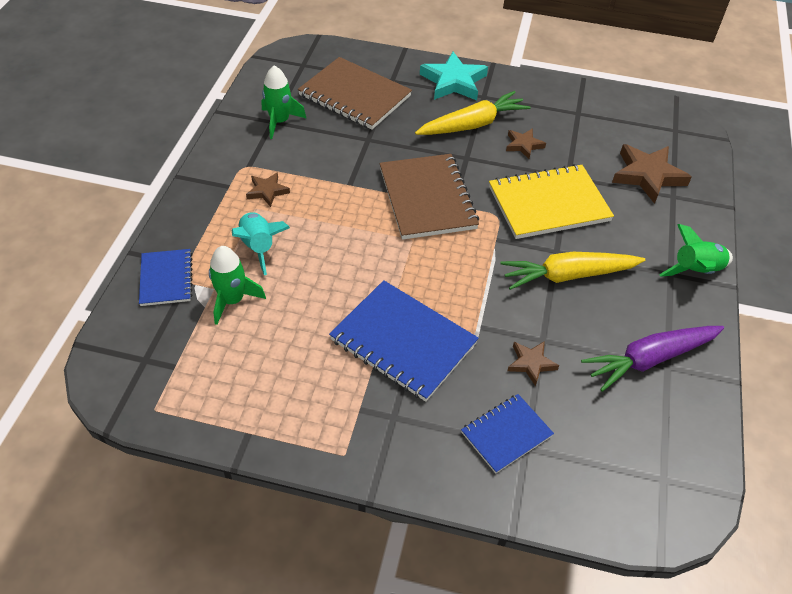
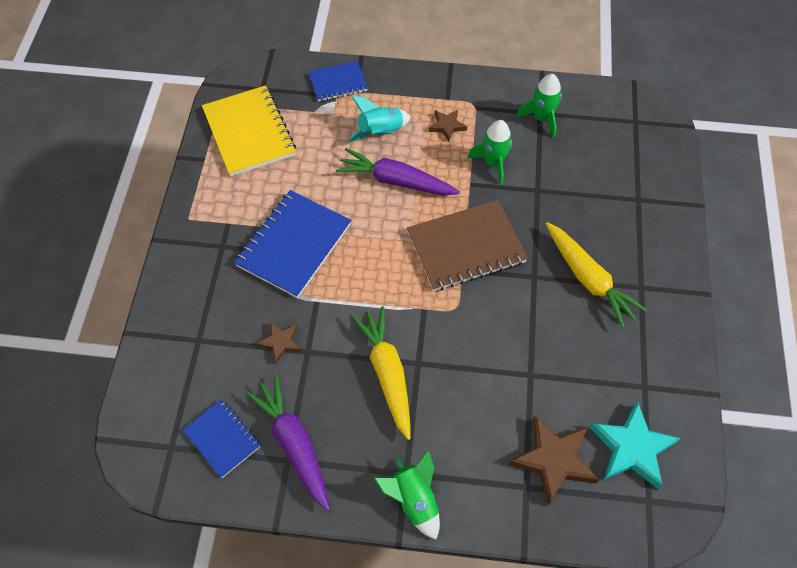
camera: 85 degrees right, 10 degrees up
green rocket [209,246,266,325] -> green rocket moved to [467,120,513,185]
brown notebook [298,57,412,130] -> none
turquoise star [420,52,488,100] -> turquoise star moved to [590,401,680,490]
blue notebook [461,394,554,474] -> blue notebook moved to [183,399,261,478]
yellow notebook [489,164,614,239] -> yellow notebook moved to [202,85,296,176]
brown star [506,128,546,159] -> none
none -> purple carrot [336,148,460,195]

